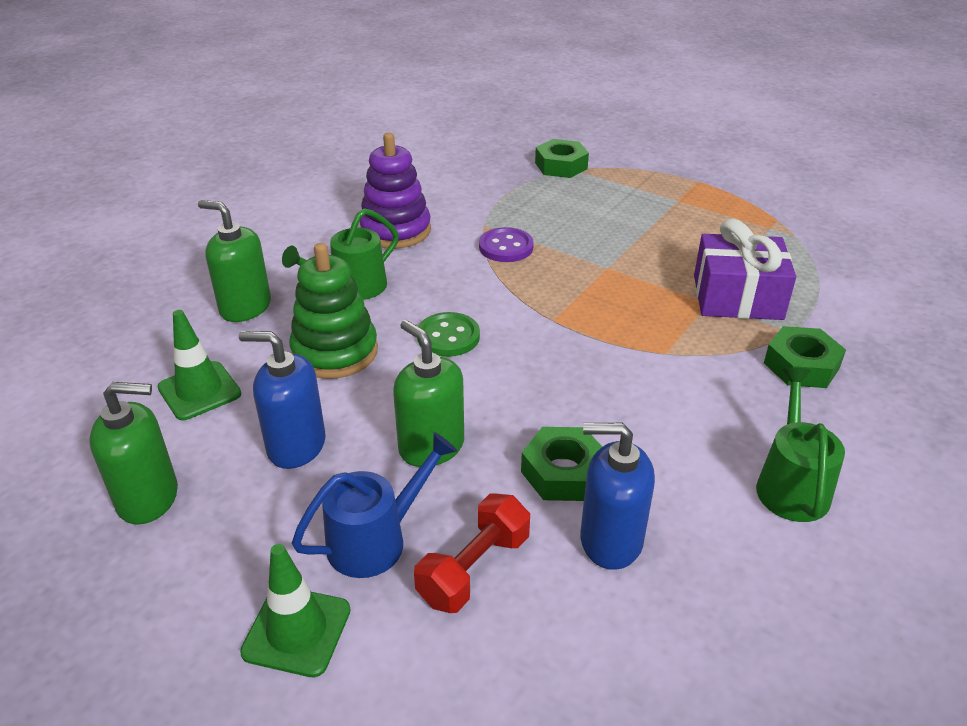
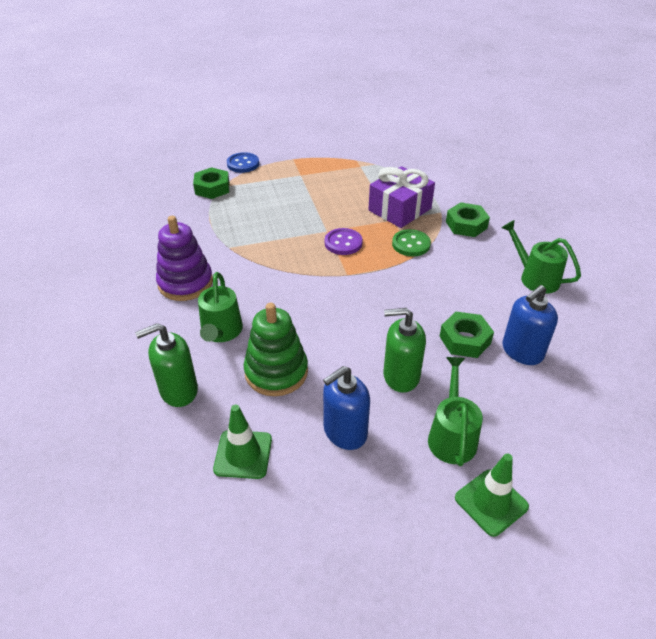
camera: 50 degrees left, 5 degrees up
green soap dispenser [89,382,178,525] -> none
blue watering can [292,432,457,578] -> green watering can [428,357,483,466]
red dumbbell [414,494,530,613] -> none
green button [417,312,480,357] -> green button moved to [392,229,431,256]
purple button [479,227,534,262] -> purple button moved to [325,228,363,255]
none -> blue button [227,152,259,173]

